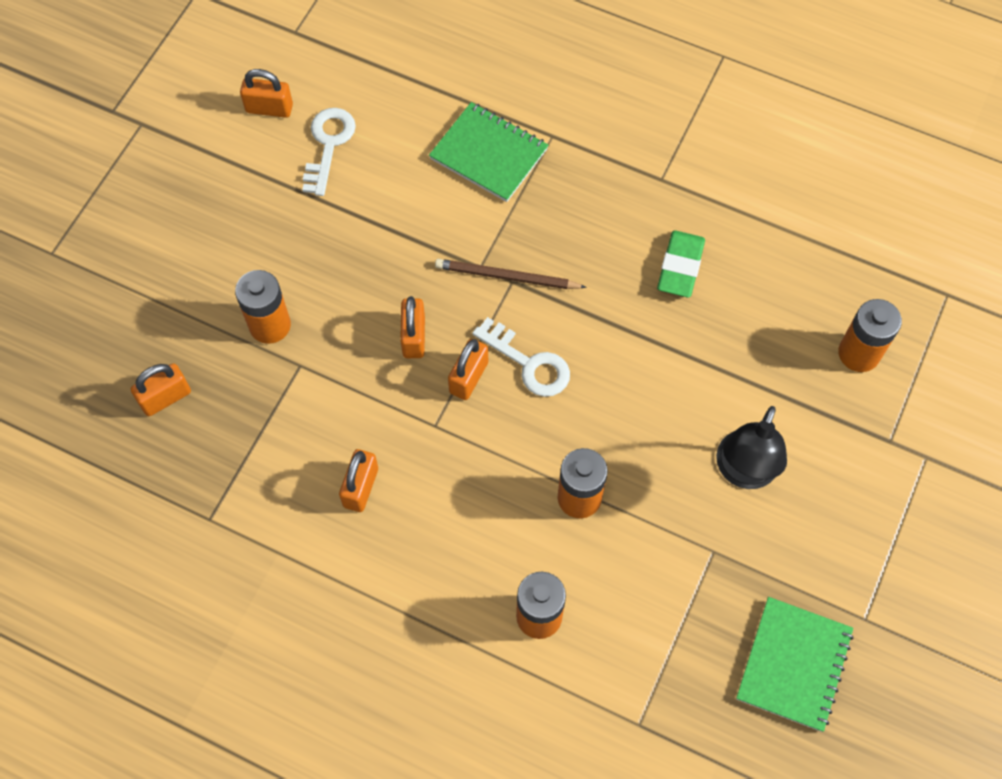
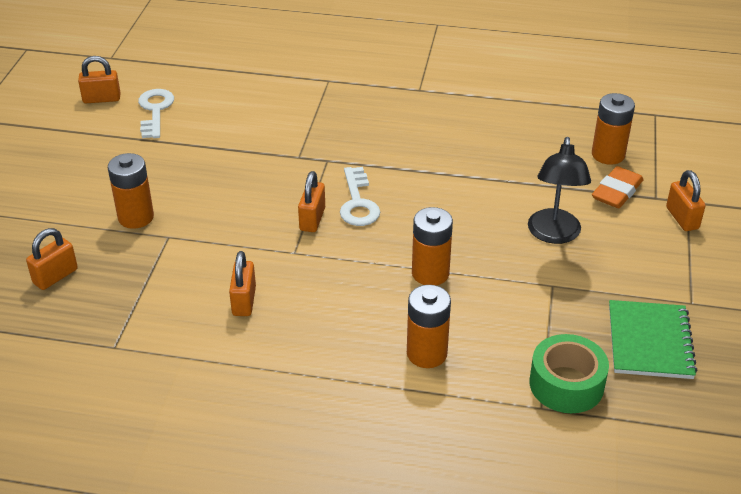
camera: 15 degrees left, 25 degrees down
orange padlock [400,296,425,358] -> orange padlock moved to [666,170,705,231]
green notebook [429,102,549,202] -> none
brown pencil [435,259,587,289] -> none
white key [472,317,570,397] -> white key turned 60 degrees clockwise [340,167,380,226]
green eraser [657,230,705,298] -> none
none -> green tape [530,334,609,413]
none -> orange eraser [592,166,644,208]

